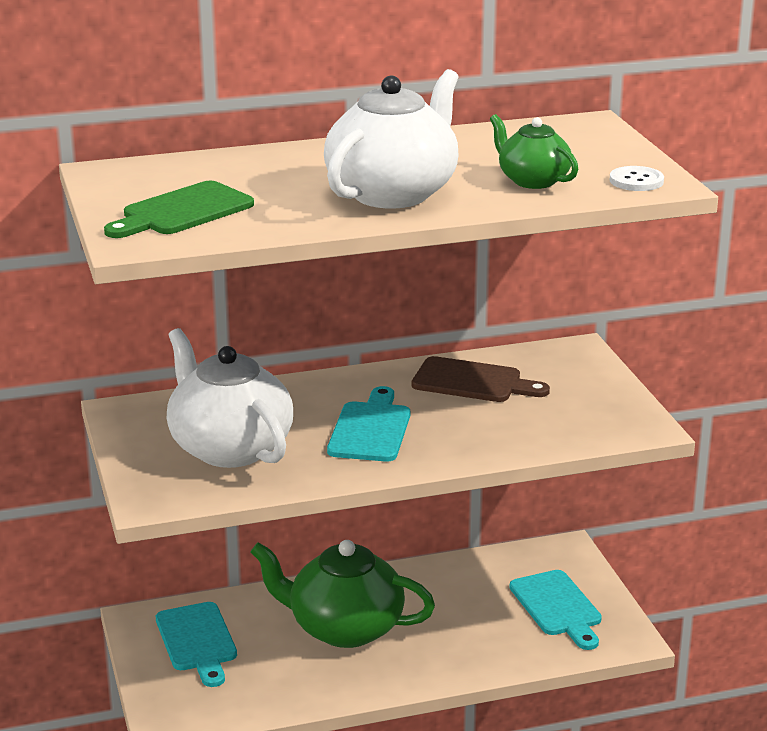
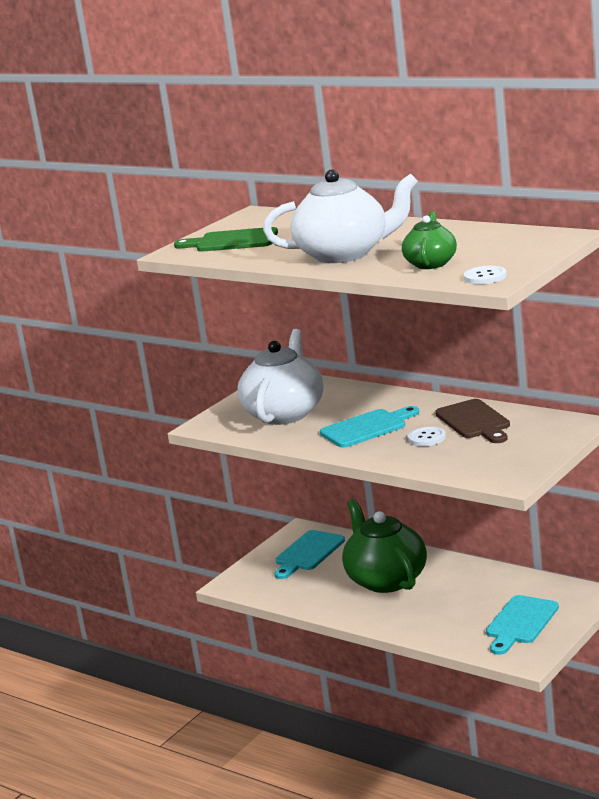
camera: 55 degrees right, 5 degrees down
none -> white button [408,426,446,446]

